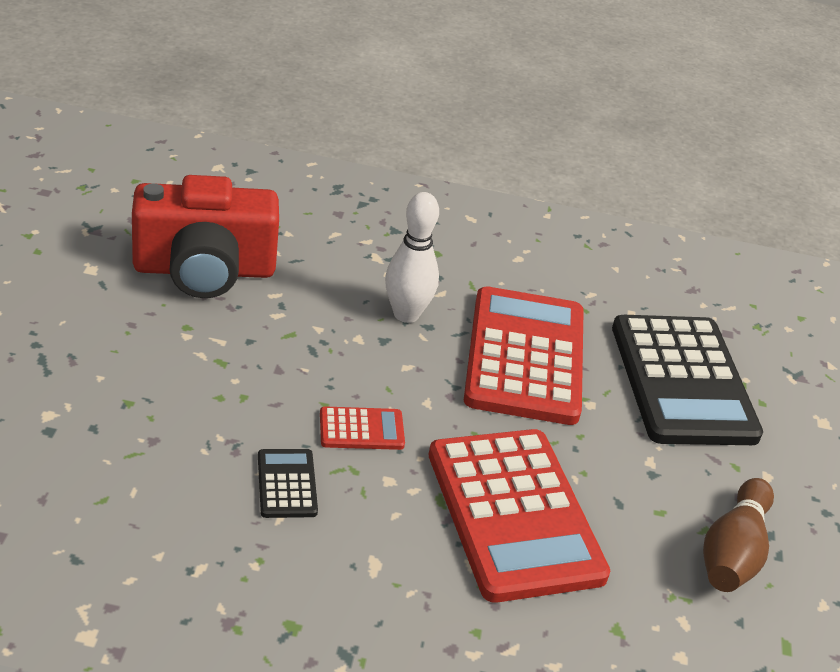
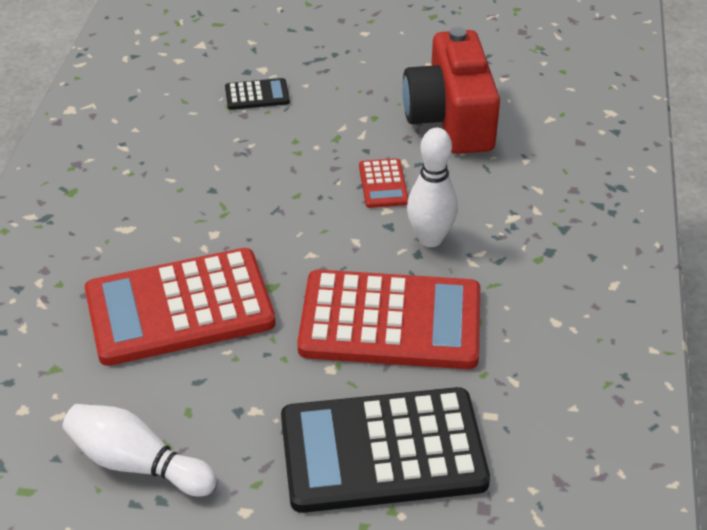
camera: 95 degrees right, 5 degrees up
black calculator [258,449,318,518] -> black calculator moved to [225,78,290,110]
red calculator [320,406,405,450] -> red calculator moved to [359,158,408,208]
brown bowling pin [703,478,774,592] -> white bowling pin [62,404,217,497]

